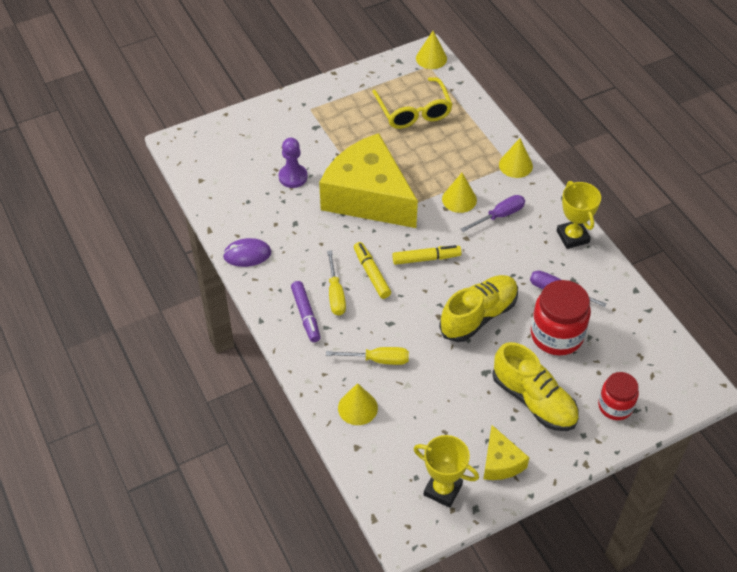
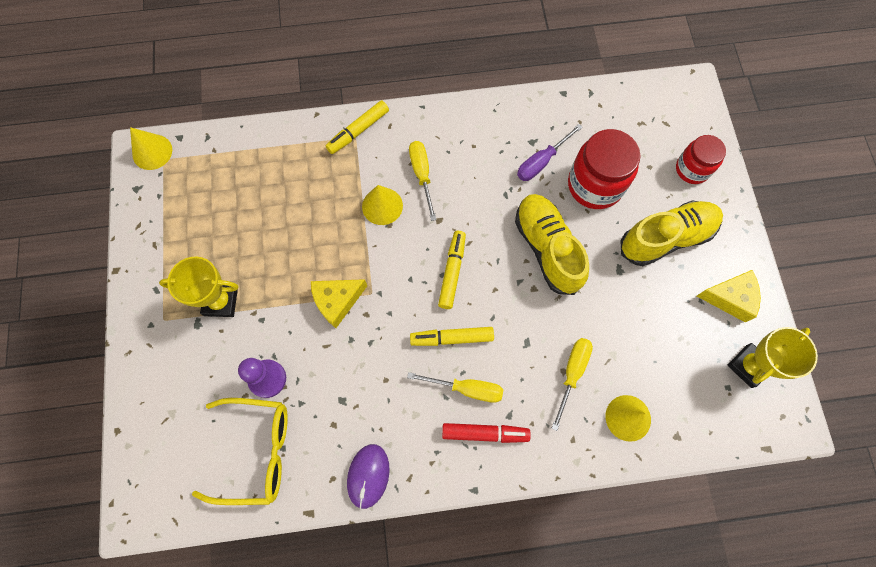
camera: 70 degrees left, 20 degrees up
purple marker [291,281,320,342] -> red marker [442,423,531,443]
yellow cheese [319,133,418,228] -> yellow cheese [311,279,367,328], size x0.44
yellow glasses [372,77,453,129] -> yellow glasses moved to [192,398,288,505]
purple screwdriver [461,195,525,232] -> yellow screwdriver [409,141,437,221]
yellow cone [499,138,533,178] -> yellow marker [325,100,389,154]
yellow trophy [557,181,601,249] -> yellow trophy moved to [159,257,239,317]

